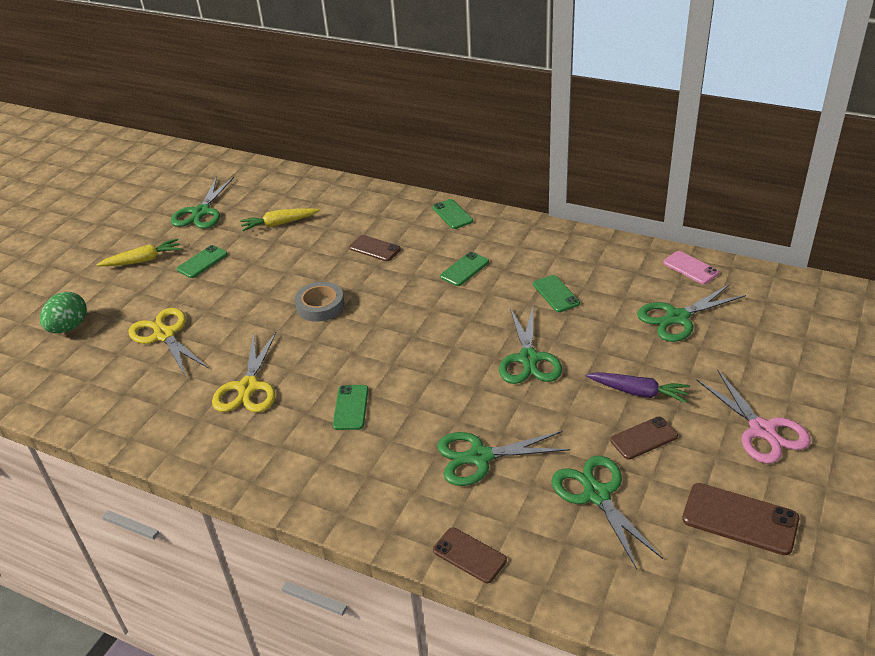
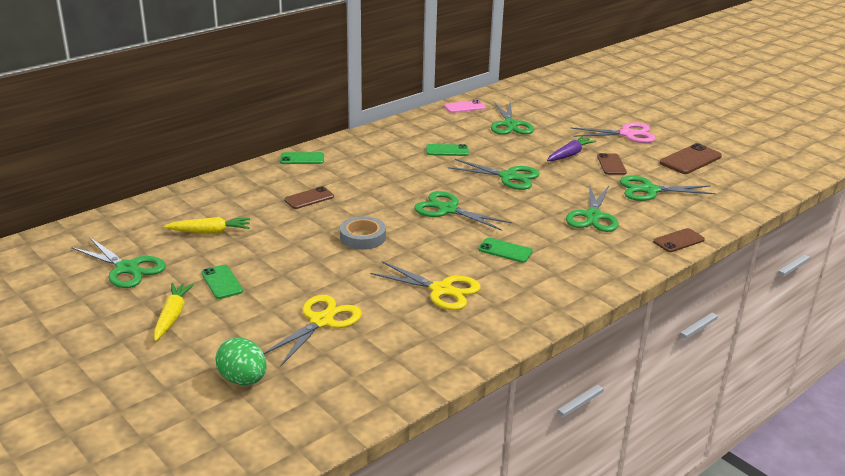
camera: 70 degrees left, 10 degrees down
yellow scissors [129,308,208,377] -> yellow scissors turned 135 degrees clockwise [263,295,362,367]
yellow carrot [240,208,320,231] -> yellow carrot turned 105 degrees counterclockwise [164,217,250,234]
green phone [440,252,489,286] -> none
none -> green scissors [414,191,512,231]

